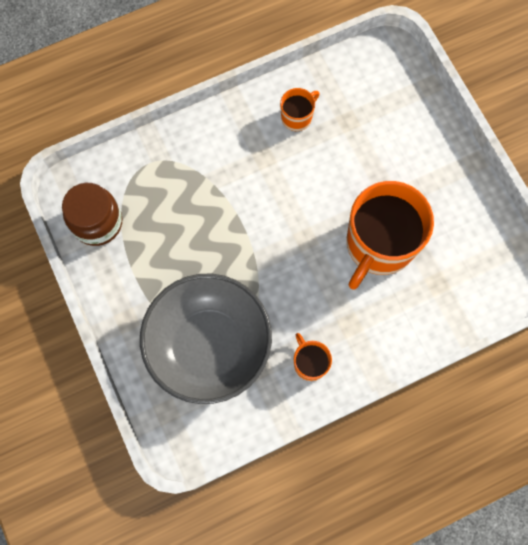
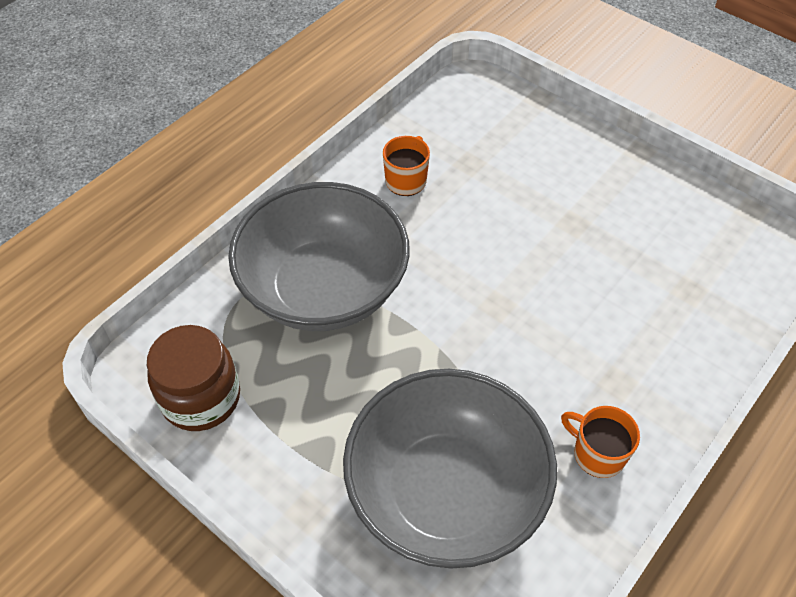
camera: 25 degrees left, 20 degrees down
orange mug [347,181,434,290] -> none
none -> grey bowl [228,182,410,331]

